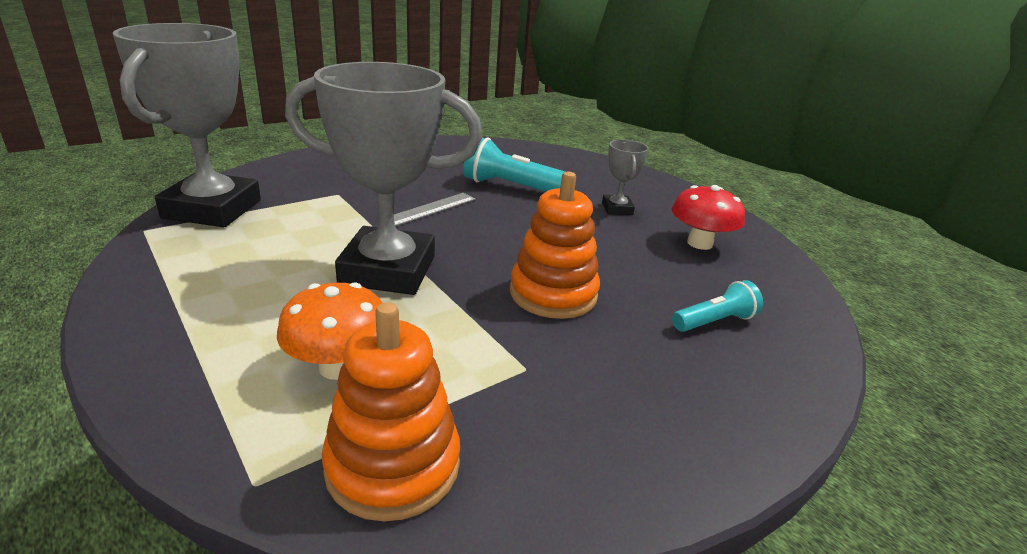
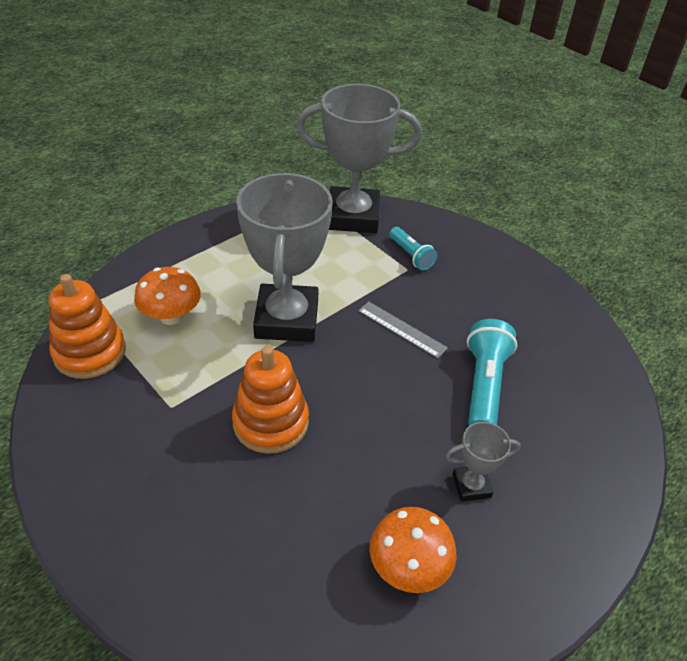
camera: 85 degrees right, 15 degrees up
red mushroom [672,185,745,250] -> orange mushroom [369,507,457,593]
turquoise flashlight [672,280,763,332] -> turquoise flashlight moved to [389,227,437,270]

